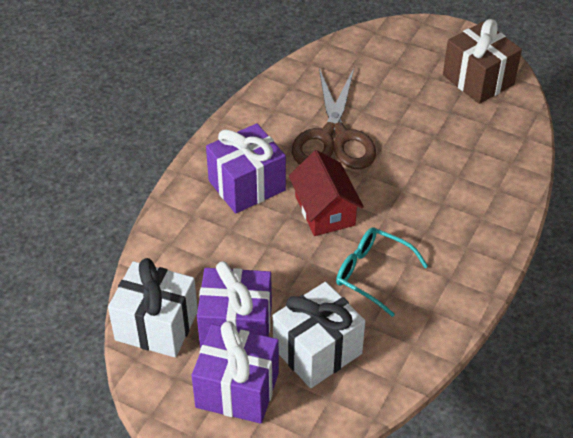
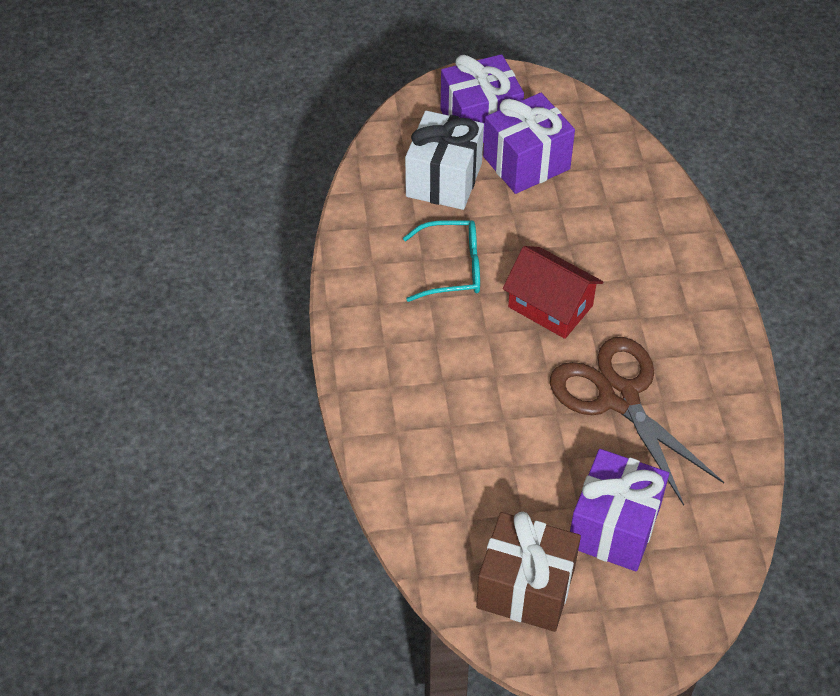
camera: 145 degrees right, 5 degrees up
white gift [108,258,198,357] -> none
purple gift [206,123,286,214] -> purple gift moved to [570,449,669,571]

